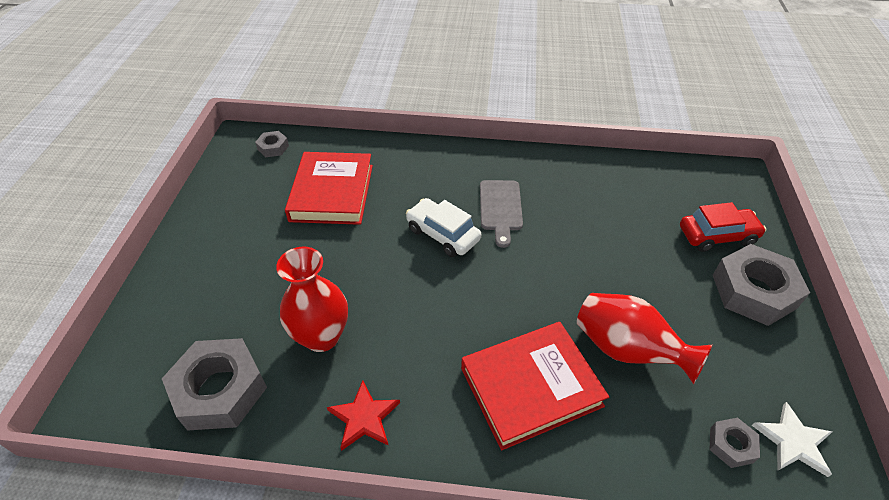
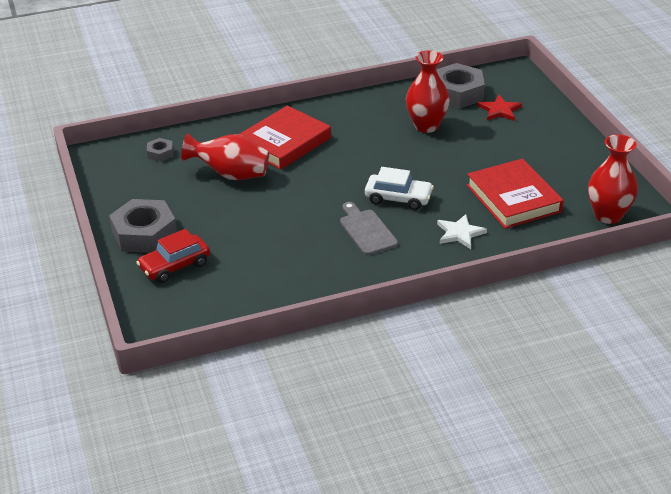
camera: 155 degrees right, 10 degrees down
grey nut [255,131,289,157] -> red vase [588,134,638,224]
red star [327,380,400,451] -> red star moved to [477,95,522,121]
white star [752,402,833,477] -> white star moved to [437,214,487,249]

